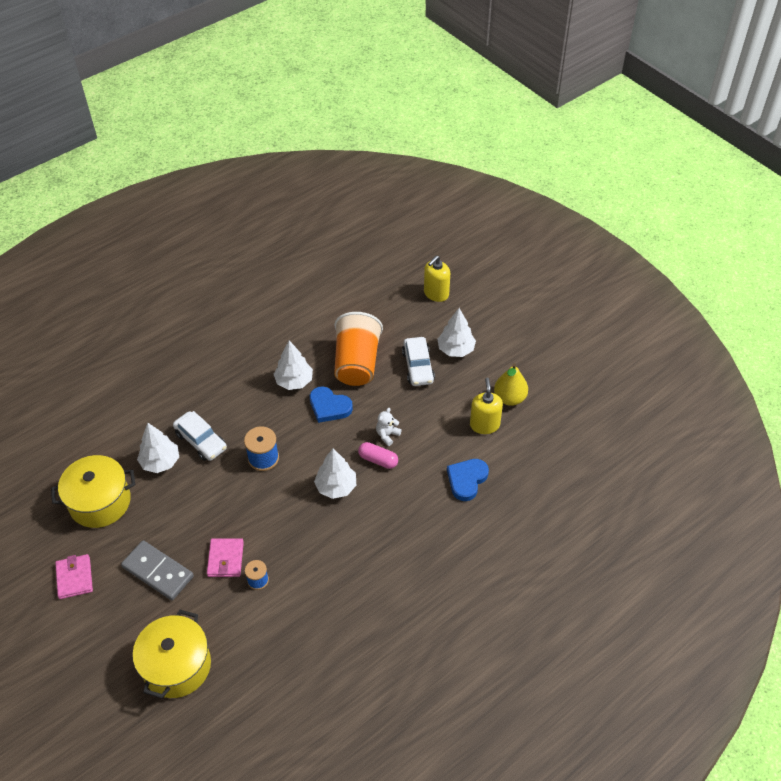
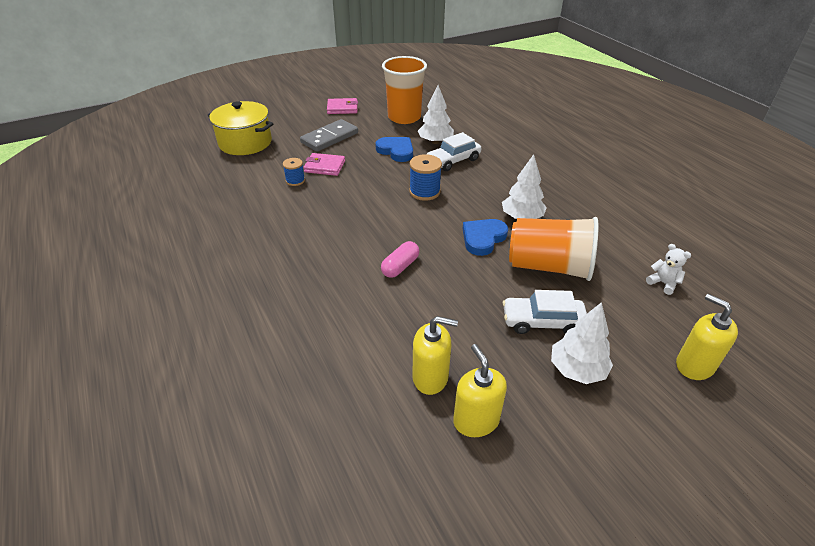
camera: 100 degrees right, 10 degrees down
yellow pot [51,455,135,528] -> orange cup [382,56,427,124]
white tree [314,449,356,499] -> none
white teddy bear [376,408,402,446] -> white teddy bear moved to [646,244,691,295]
blue heart [447,459,489,501] -> blue heart moved to [375,137,413,162]
yellow pear [494,363,528,406] -> yellow soap dispenser [453,344,507,437]

